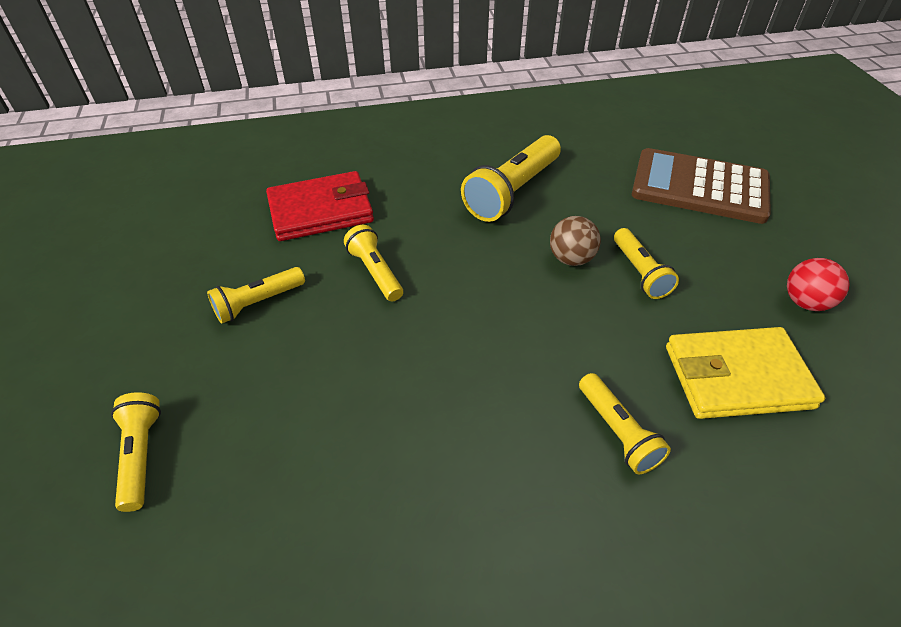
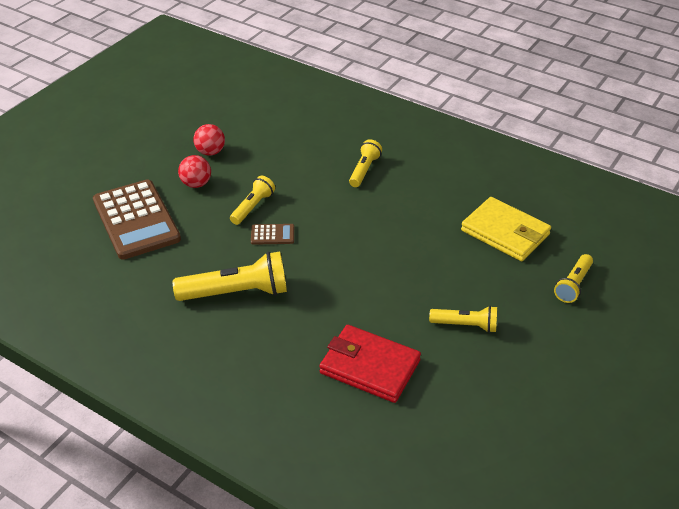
camera: 135 degrees left, 5 degrees down
yellow flashlight [344,225,403,301] -> none
brown ball [550,216,601,266] -> brown calculator [251,224,294,245]
yellow wallet [666,327,825,419] -> yellow wallet moved to [461,197,551,261]
none -> red ball [178,155,211,188]

